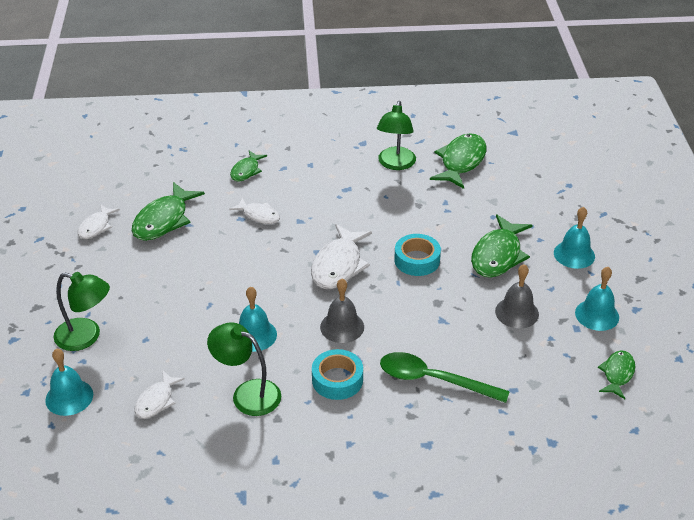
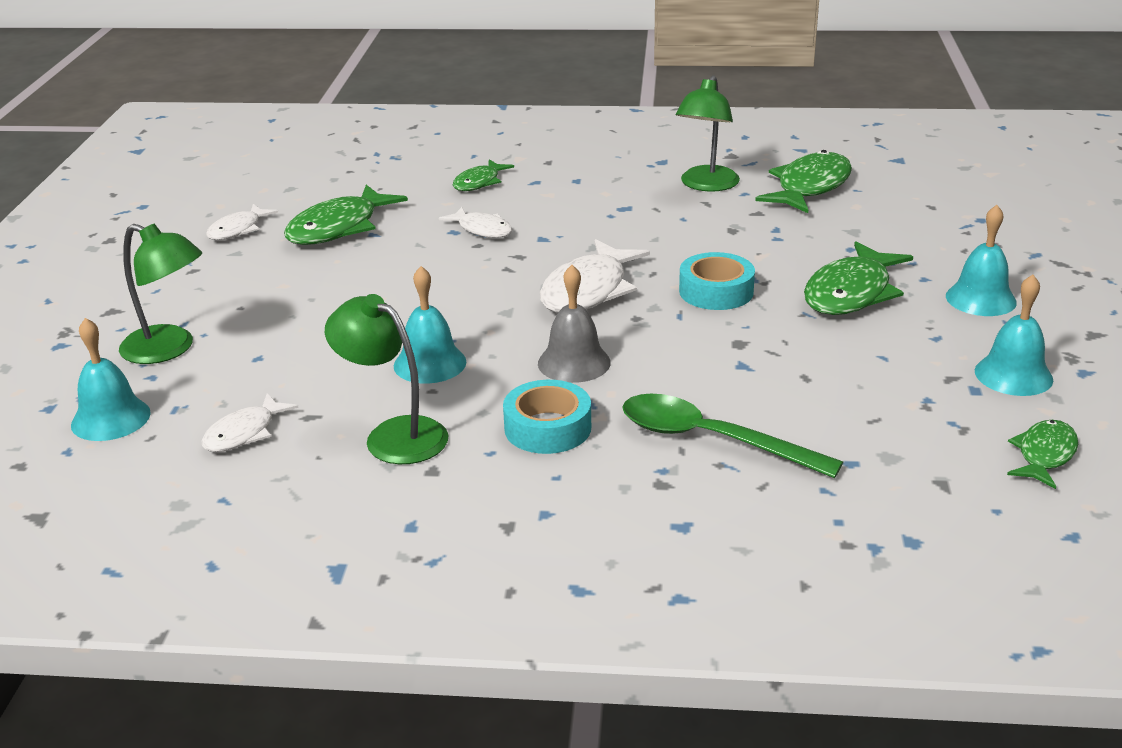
camera: 10 degrees right, 10 degrees down
grey bell [495,264,539,328] -> none

